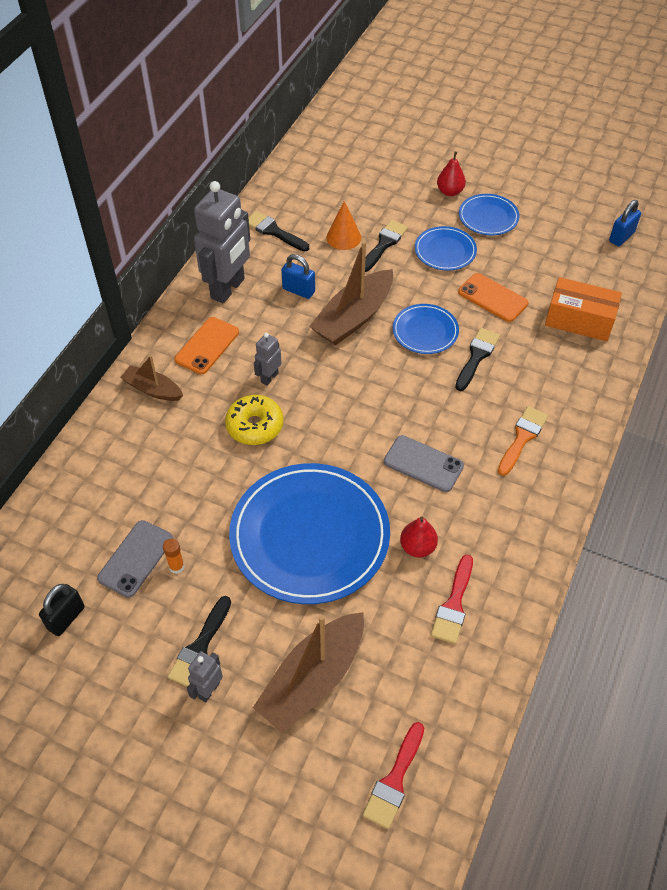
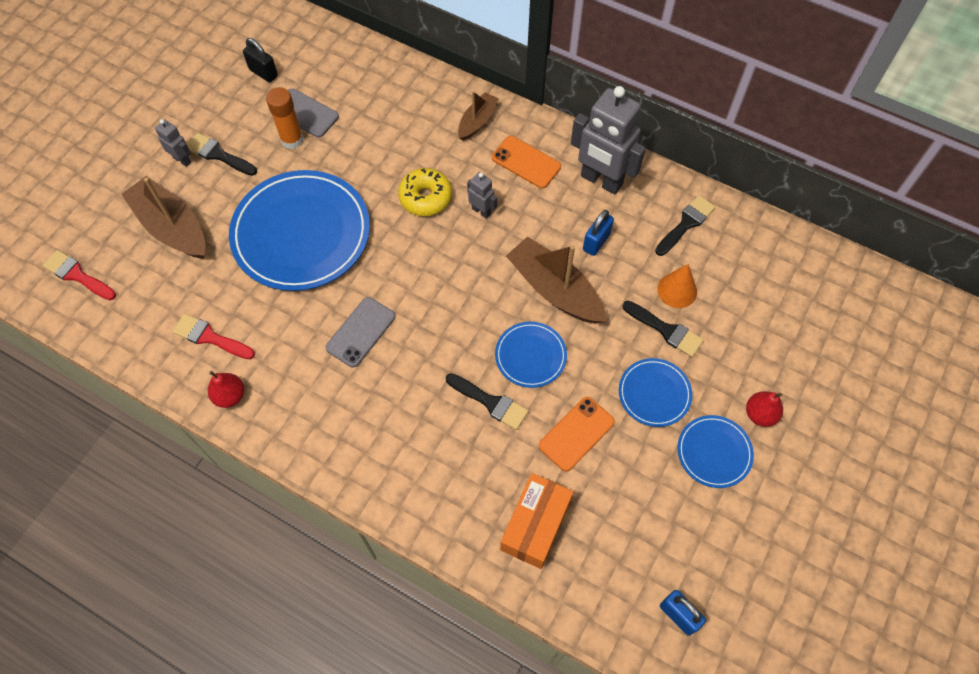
camera: 95 degrees right, 10 degrees up
orange glue stick [163,539,184,574] -> orange glue stick [266,87,303,149], size x1.81
red pear [400,517,438,557] -> red pear moved to [208,371,244,408]
orange brush [498,406,548,476] -> none

